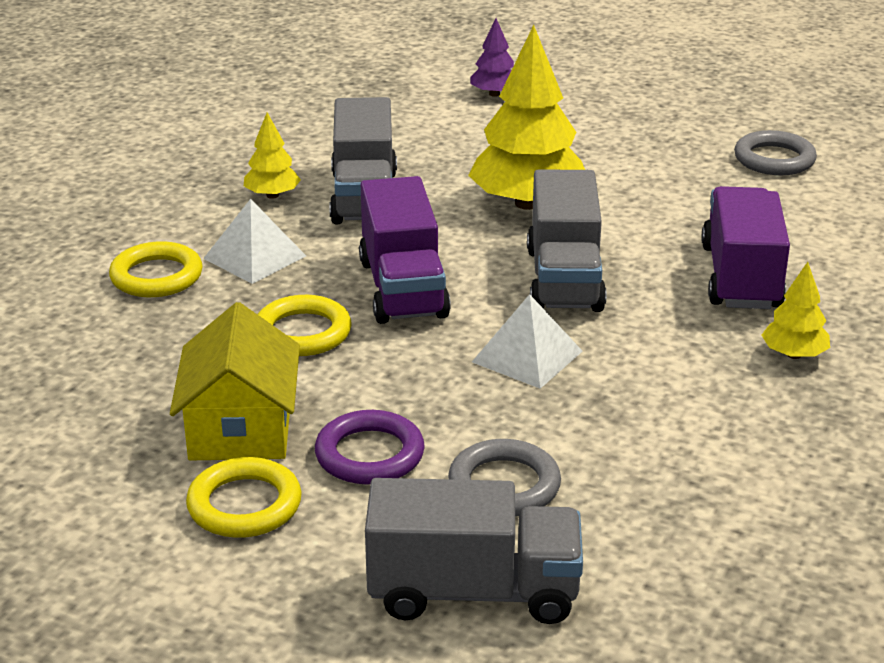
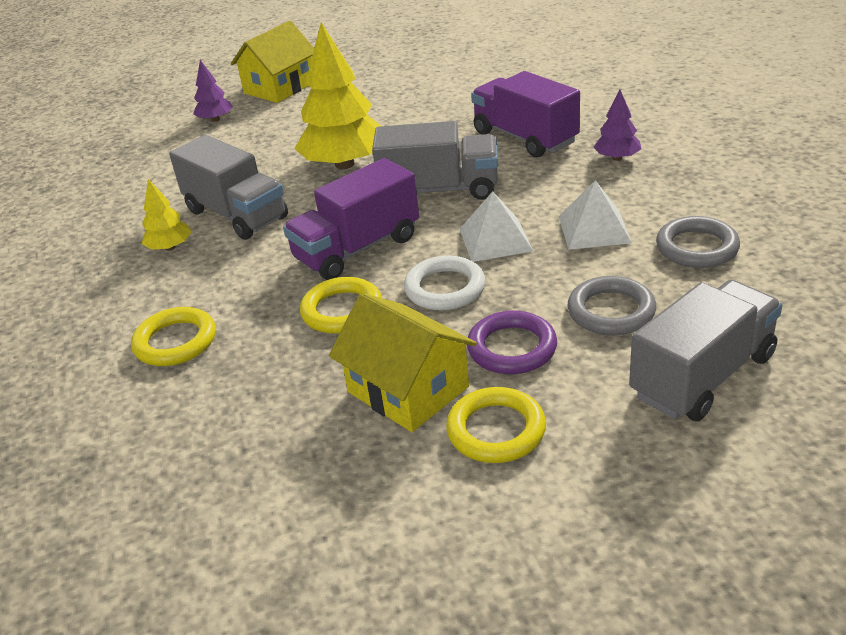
camera: 40 degrees left, 5 degrees up
white pyramid [203,199,306,284] -> white pyramid moved to [559,180,632,250]
purple truck [359,176,451,324] -> purple truck turned 105 degrees clockwise [283,158,419,280]
grey truck [527,169,606,312] -> grey truck turned 45 degrees counterclockwise [372,121,498,200]
grey ring [734,130,817,175] -> grey ring moved to [656,216,740,268]
yellow tree [761,262,830,359] -> purple tree [594,89,641,161]
none -> yellow house [230,21,314,103]
none -> white ring [404,255,486,310]

